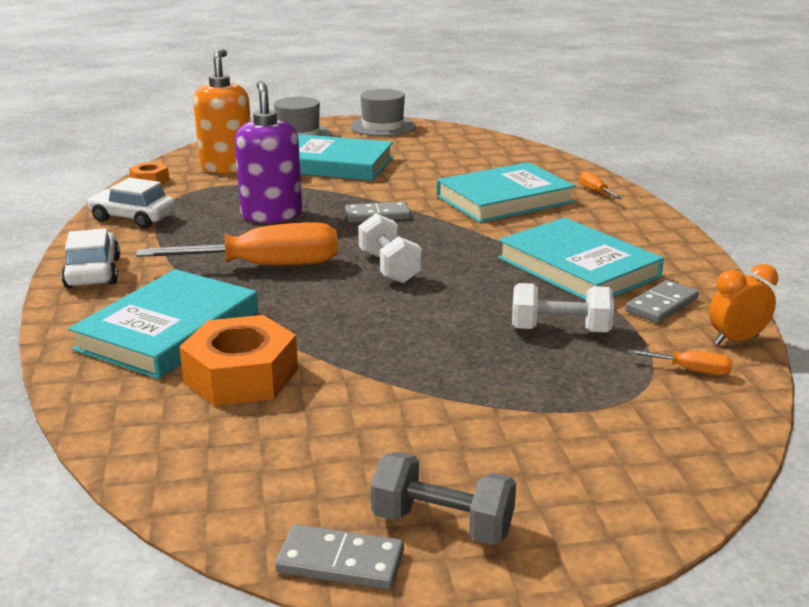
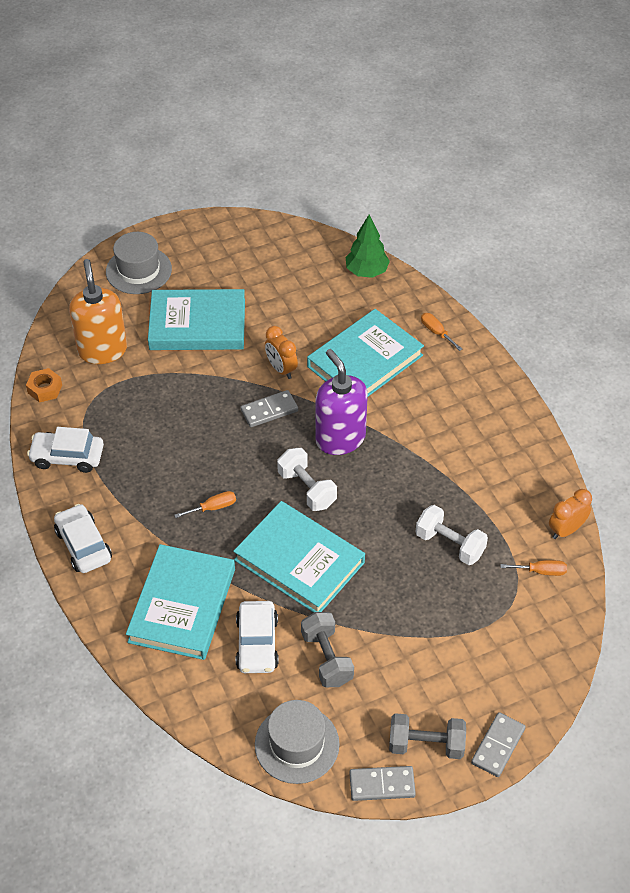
camera: 15 degrees left, 25 degrees up
orange screwdriver [136,222,338,266] -> orange screwdriver [174,491,236,518], size x0.41
orange nut [179,315,298,406] -> white car [236,601,279,673]
purple soap dispenser [235,81,302,223] -> purple soap dispenser moved to [315,349,368,455]
grey hat [350,89,416,136] -> grey hat moved to [255,700,340,784]
turquoise book [498,217,664,300] -> turquoise book moved to [233,501,365,613]
white dumbbell [512,283,614,333] -> white dumbbell turned 45 degrees clockwise [416,505,488,565]
grey domino [625,280,699,323] -> grey domino moved to [471,712,526,777]
none -> orange clock [265,326,298,379]
none -> grey dumbbell [301,612,354,687]
none -> green tree [346,215,390,278]

